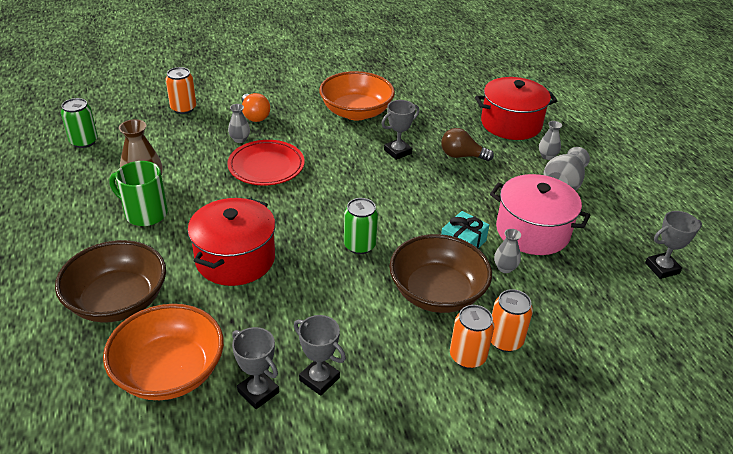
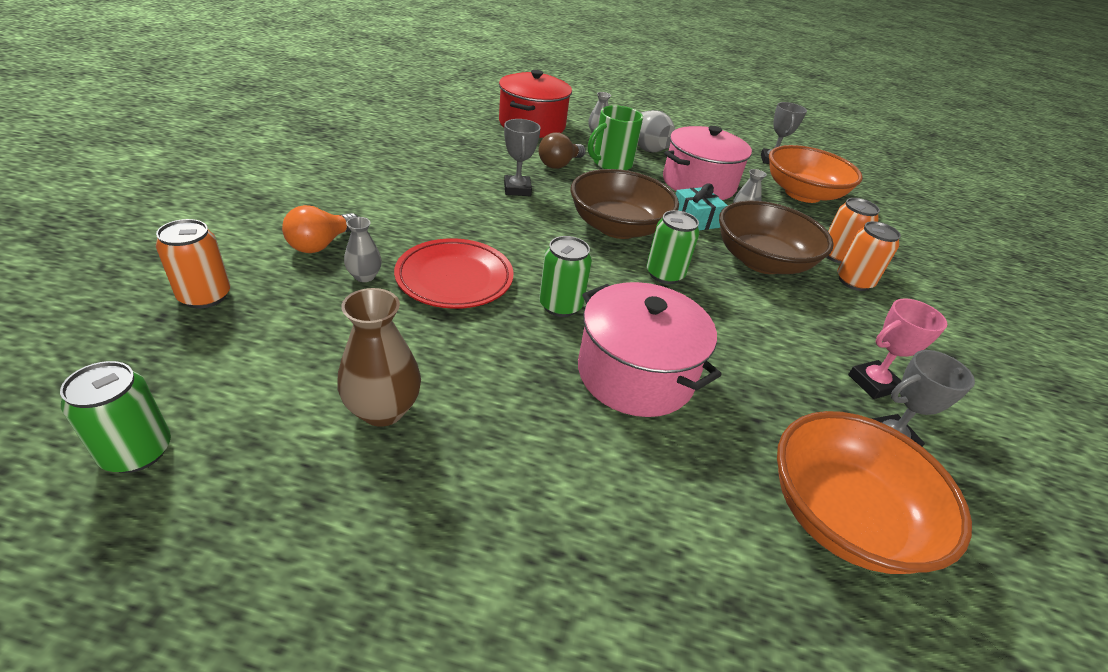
camera: 65 degrees left, 0 degrees up
brown bowl [55,240,166,322] -> brown bowl moved to [570,169,679,239]
green mug [109,161,168,226] -> green mug moved to [588,105,643,170]
red pot [187,198,275,286] -> pink pot [578,282,722,417]
orange light bulb [242,93,270,122] -> orange light bulb turned 120 degrees clockwise [282,205,358,253]
grey trophy [294,315,346,396] -> pink trophy [848,298,947,399]
orange bowl [319,71,395,120] -> orange bowl moved to [769,145,863,203]
none -> green can [539,236,592,317]

